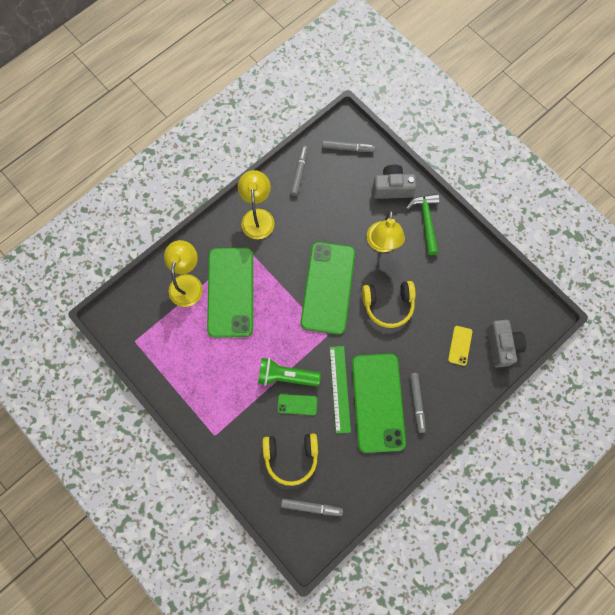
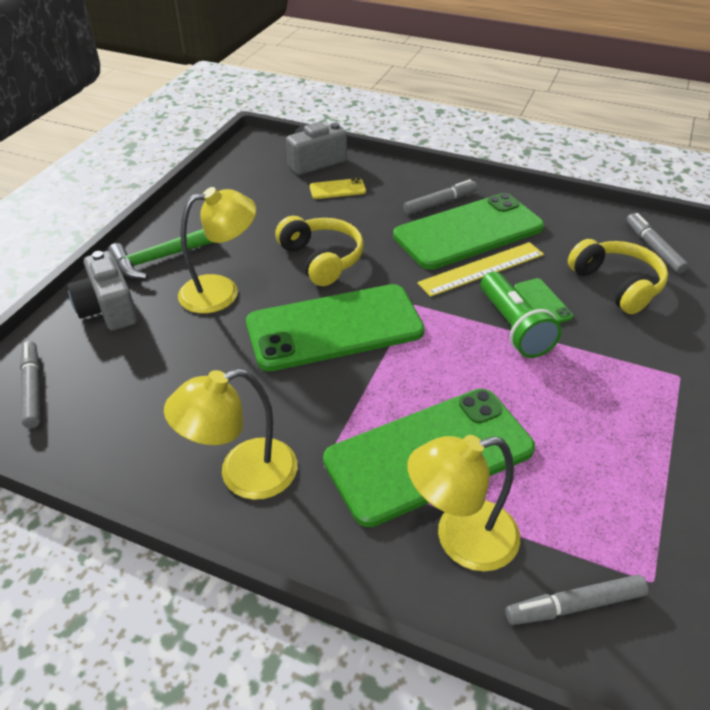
camera: 115 degrees left, 30 degrees down
grey marker [290,146,308,196] -> grey marker moved to [505,575,648,625]
green ruler [330,346,351,433] -> yellow ruler [417,242,544,297]

